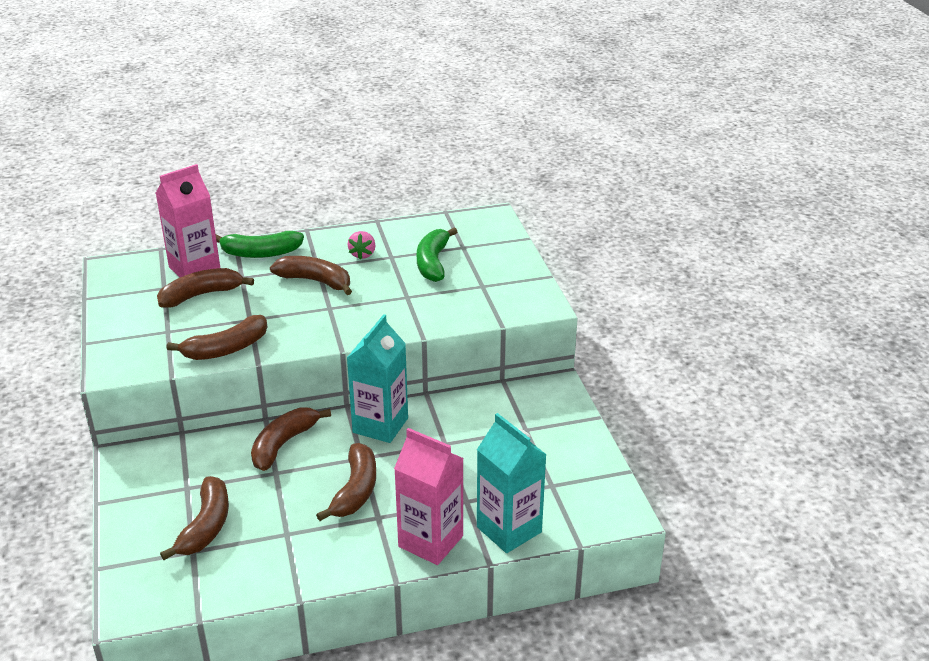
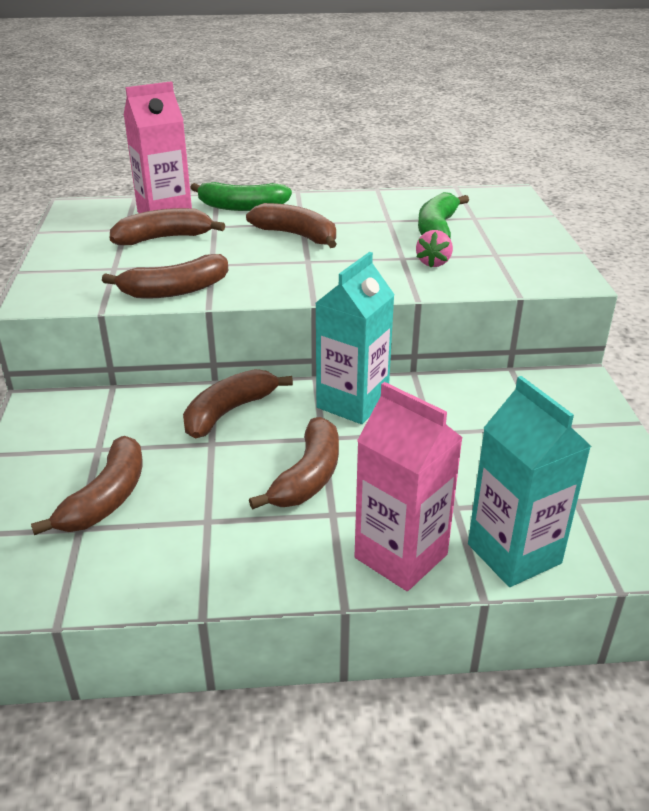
camera: 10 degrees right, 0 degrees up
pink strawberry [347,231,376,260] -> pink strawberry moved to [416,230,453,267]

